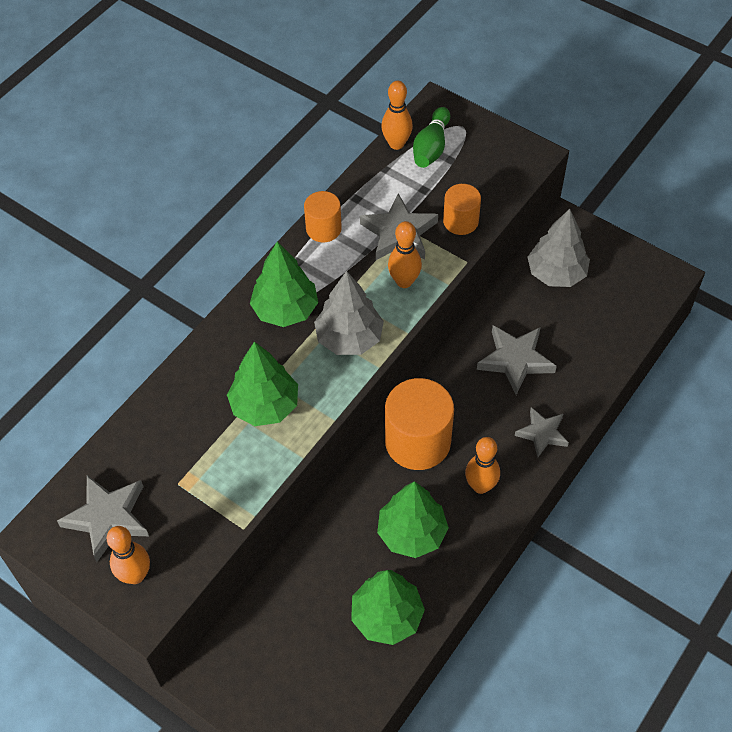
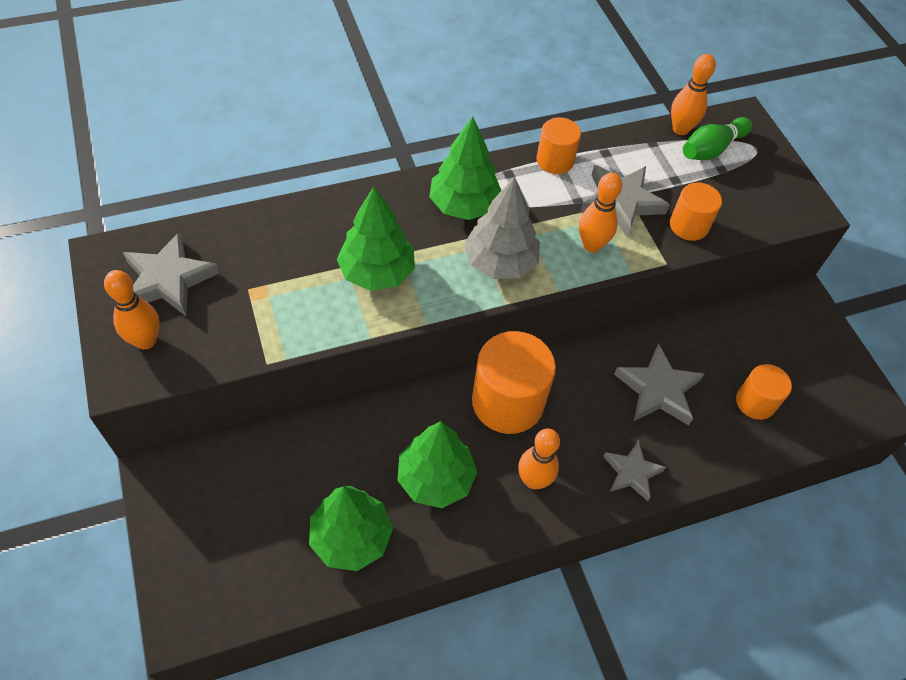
camera: 30 degrees right, 0 degrees up
grey tree [527,209,590,287] -> none
none -> orange cylinder [736,364,792,420]

